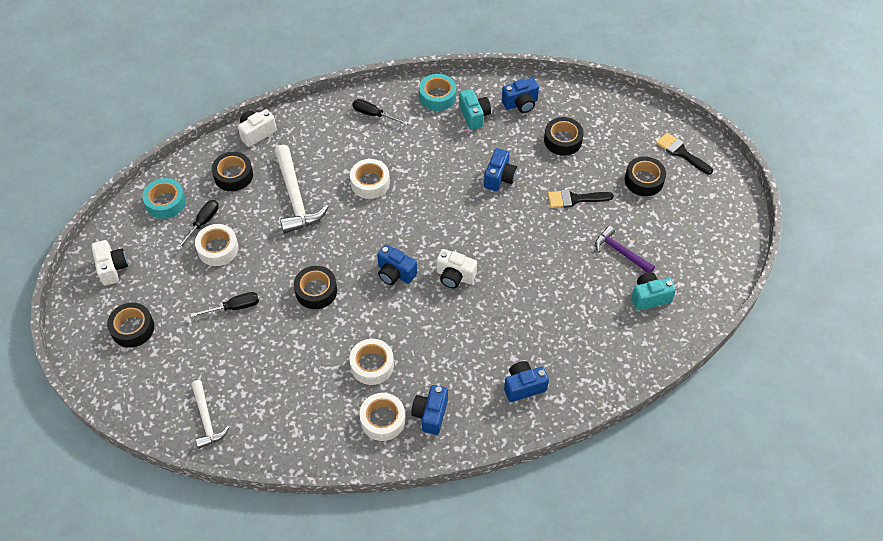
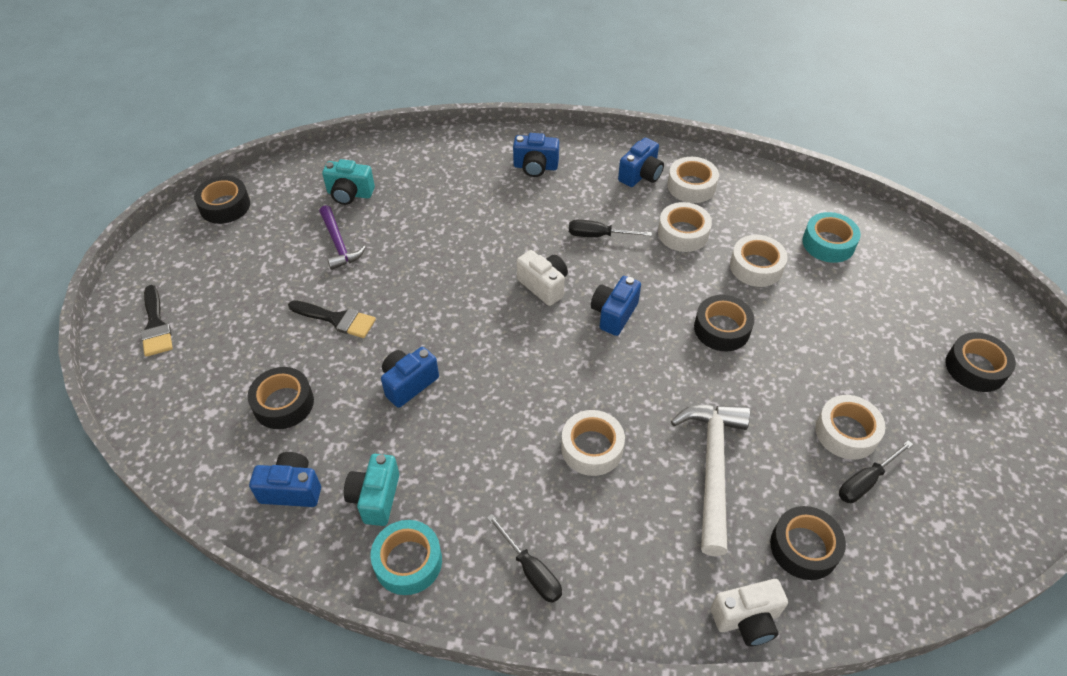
camera: 155 degrees left, 5 degrees down
white camera [91,240,128,286] -> none
turquoise tape [142,178,186,219] -> turquoise tape moved to [802,212,861,263]
black screwdriver [190,292,259,317] -> black screwdriver moved to [569,219,652,237]
white hammer [191,380,229,449] -> none
blue camera [377,244,417,285] -> blue camera turned 120 degrees counterclockwise [591,276,641,336]
black tape [625,156,666,196] -> black tape moved to [194,176,250,224]
none -> white tape [730,235,788,287]

